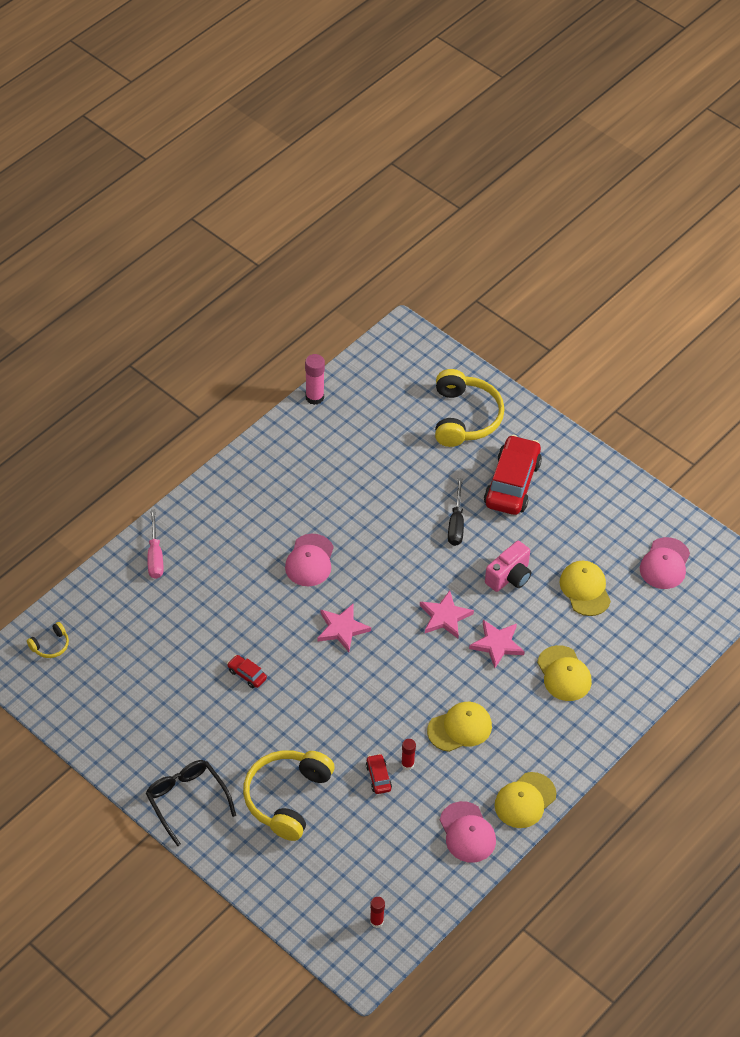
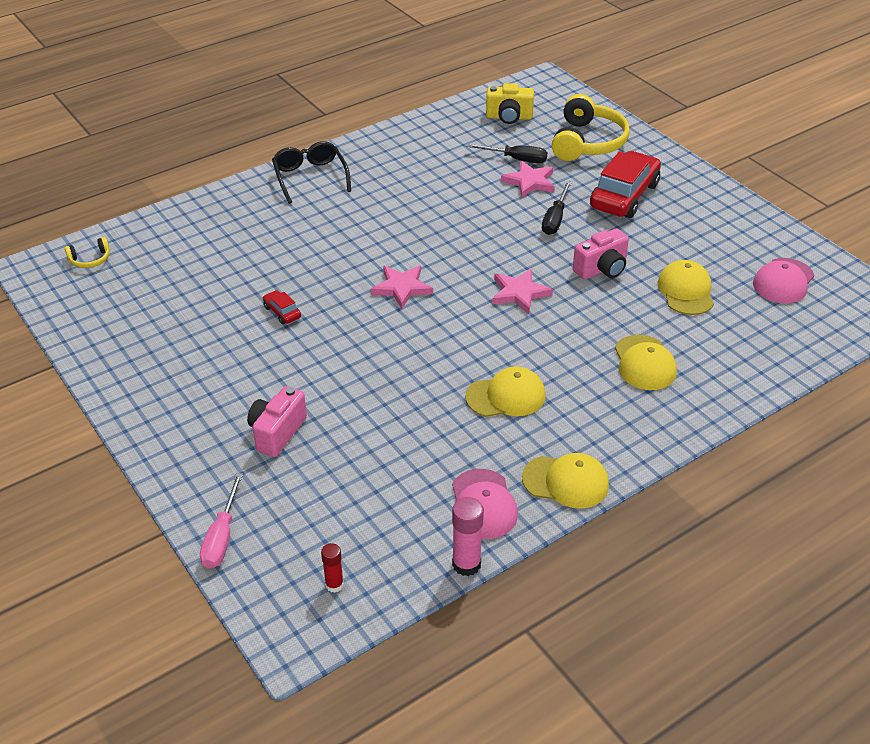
camera: 15 degrees right, 10 degrees down
black glasses [146,760,236,846] -> black glasses moved to [272,141,351,204]
pink screwdriver [147,509,164,579] -> pink screwdriver moved to [200,473,243,569]
yellow headphones [243,750,335,841] -> pink camera [247,386,307,457]
pink cap [285,534,334,586] -> none
pink glue stick [305,354,325,405] -> pink glue stick moved to [452,497,484,576]
red car [366,754,392,794] -> none
red glue stick [401,739,416,770] -> none
pink star [469,620,525,668] -> pink star moved to [501,161,555,198]
yellow cap [495,772,557,828] -> yellow cap turned 135 degrees counterclockwise [522,453,609,509]
none -> black screwdriver [466,143,547,163]
none -> yellow camera [486,83,534,124]

